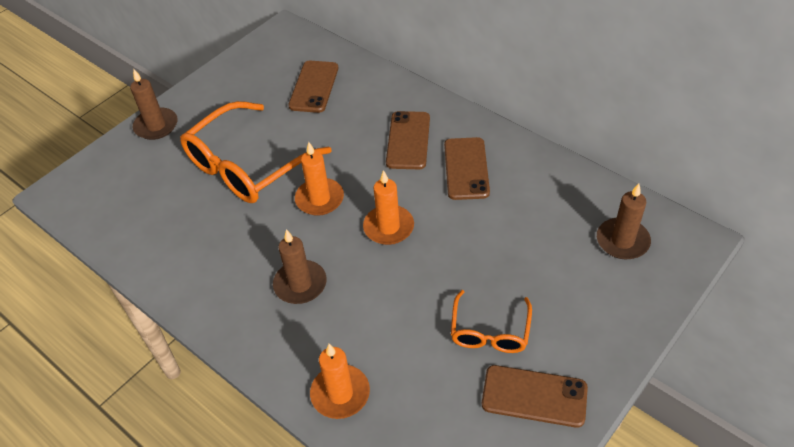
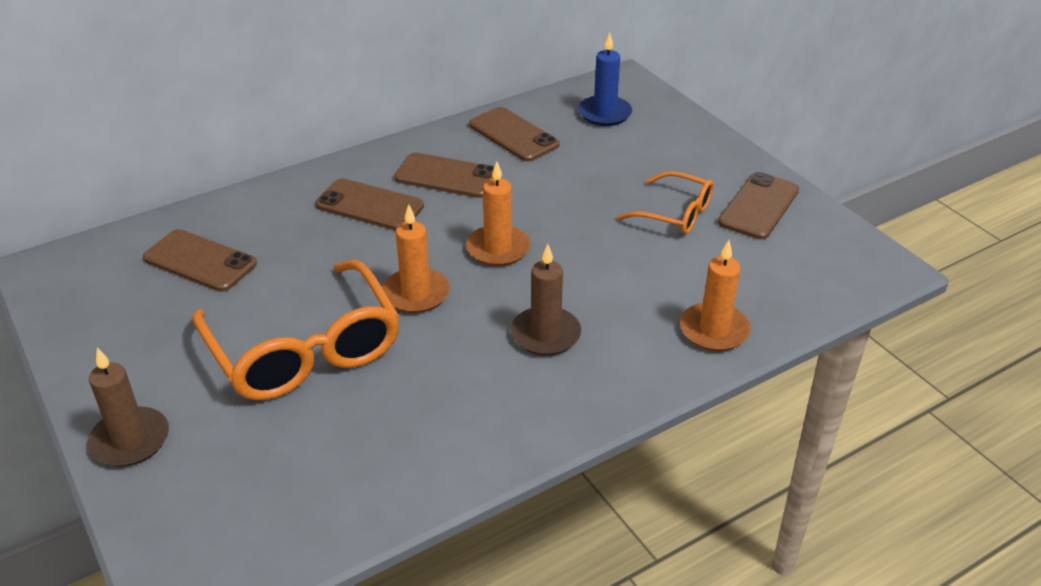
camera: 75 degrees left, 10 degrees down
brown candle [597,183,651,259] -> blue candle [578,33,632,126]
none -> brown phone [469,107,560,162]

